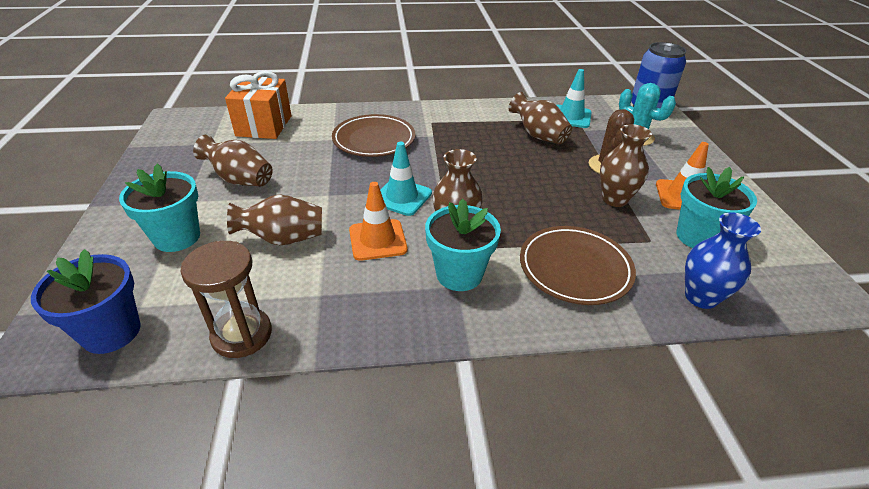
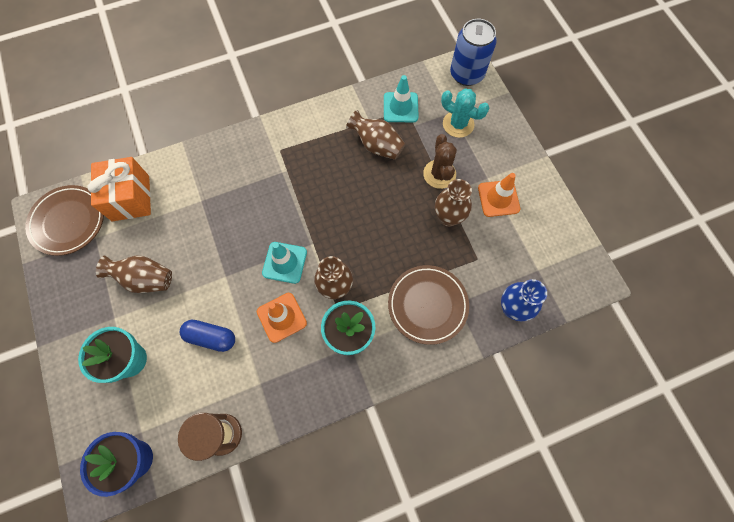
camera: 15 degrees left, 30 degrees up
brown vase [227,194,322,245] -> blue capsule [180,320,235,352]
brown plate [332,114,415,157] -> brown plate moved to [25,185,104,256]
turquoise flower pot [676,167,757,248] -> none

